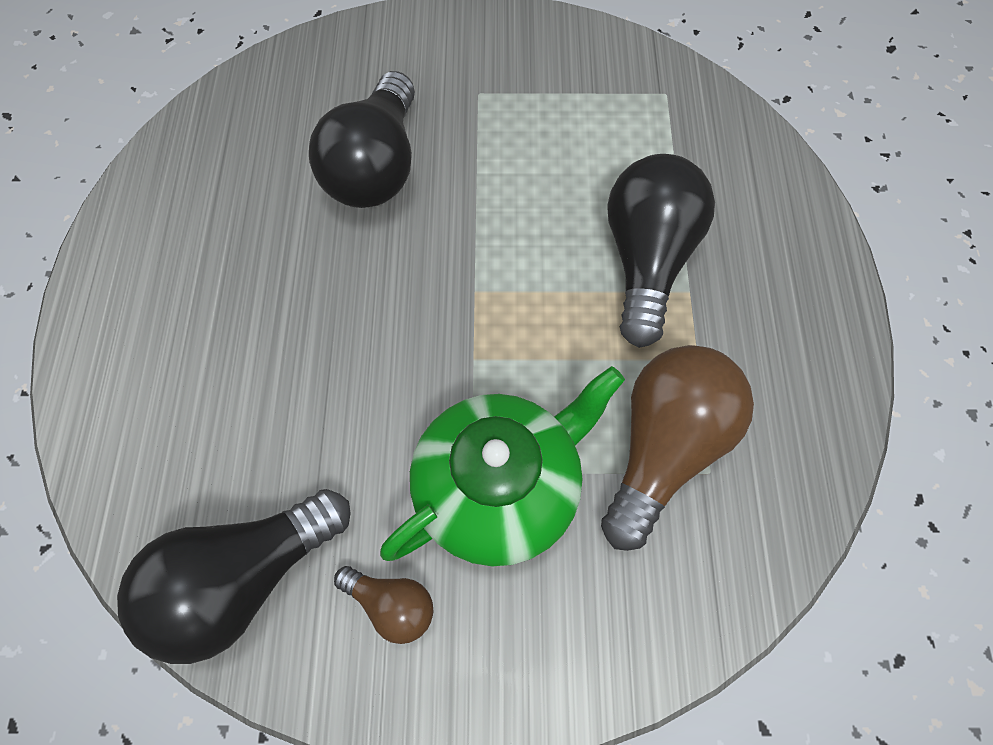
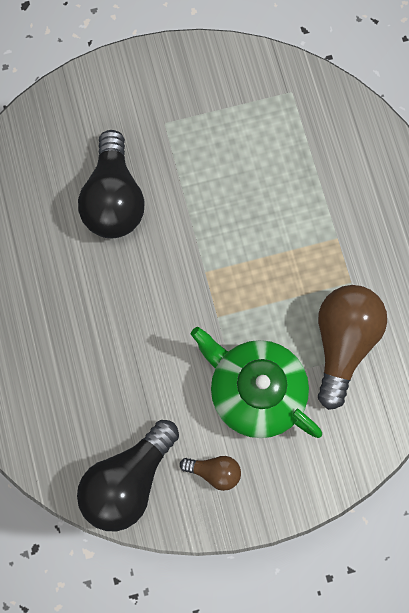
camera: 15 degrees left, 10 degrees up
green teapot [380,366,625,566] -> green teapot turned 90 degrees counterclockwise [191,327,322,438]
black light bulb [607,154,715,348] -> none

